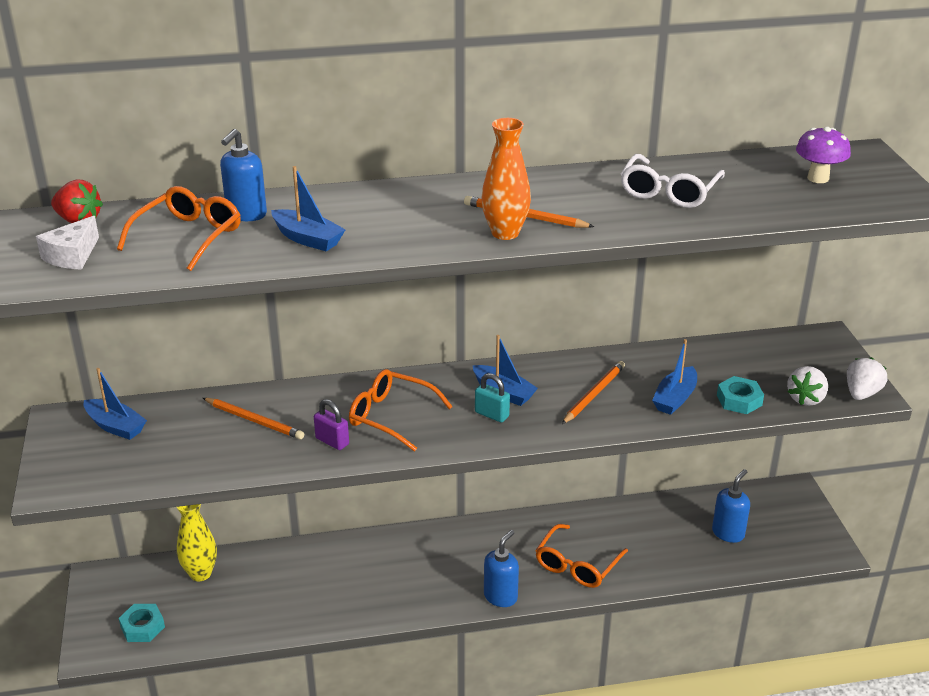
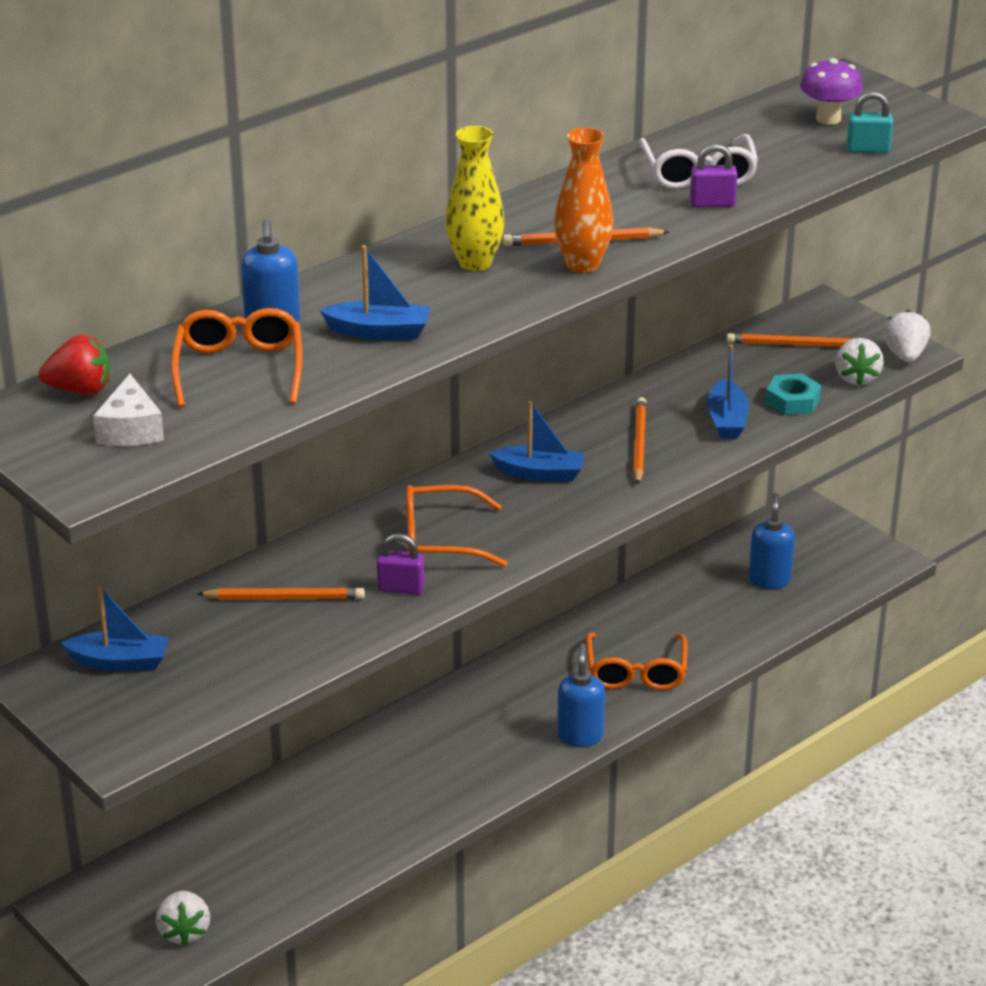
camera: 30 degrees left, 0 degrees up
turquoise nut [119,604,165,642] -> white strawberry [156,891,210,946]
yellow vase [177,504,217,581] -> yellow vase moved to [445,126,505,271]
turquoise padlock [475,373,510,423] -> turquoise padlock moved to [847,92,893,153]
none -> purple padlock [690,144,738,208]
none -> orange pencil [727,333,854,347]

